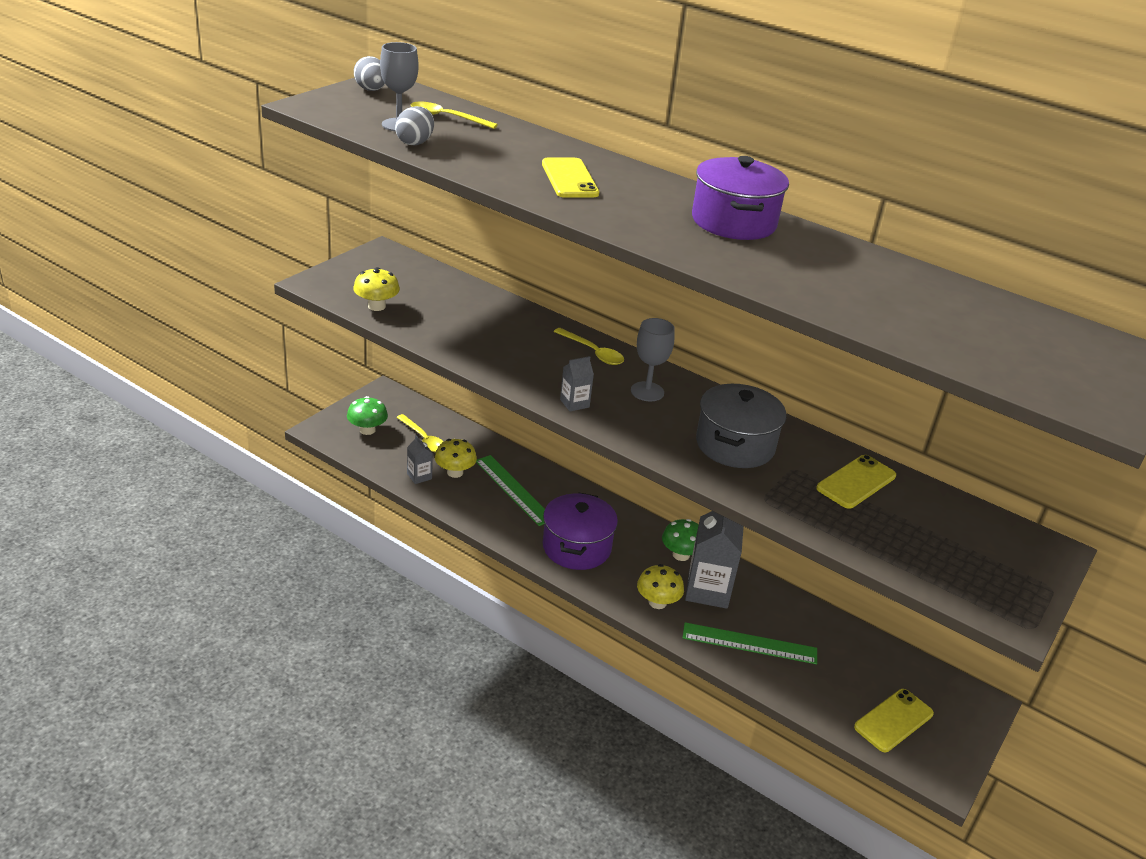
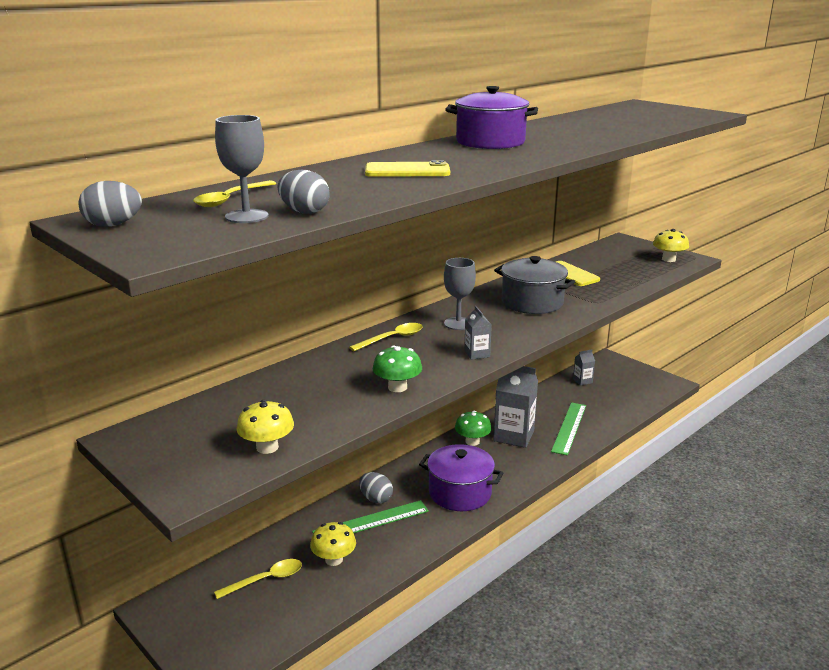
camera: 75 degrees left, 10 degrees down
green mushroom [347,396,388,435] -> green mushroom moved to [373,346,422,392]
grey carton [407,435,433,484] -> grey carton moved to [573,350,595,386]
yellow mushroom [637,564,684,609] -> yellow mushroom moved to [653,229,689,262]
yellow phone [854,689,934,752] -> none
none -> grey egg [359,472,393,503]

